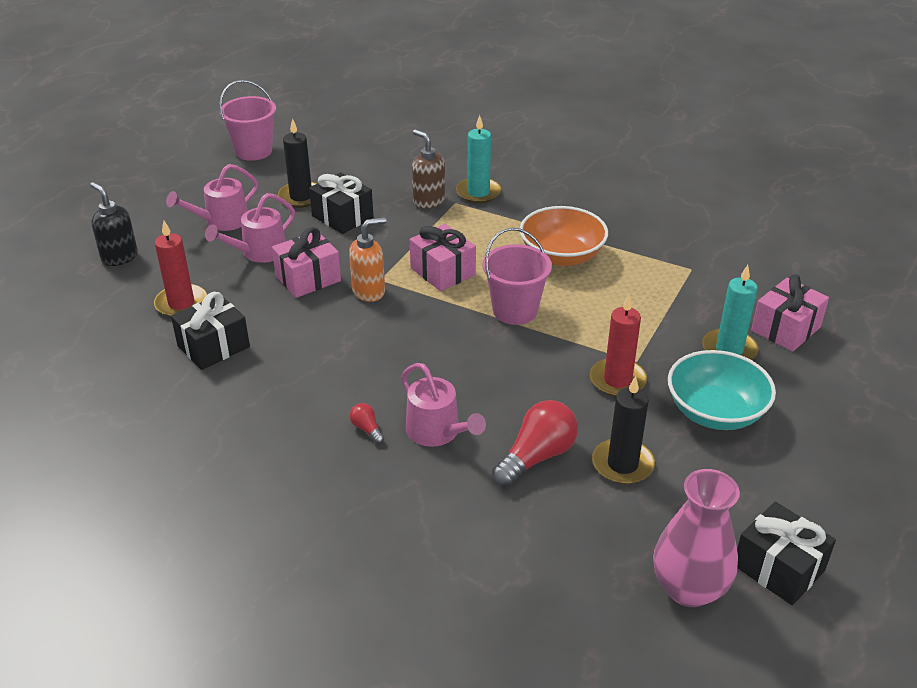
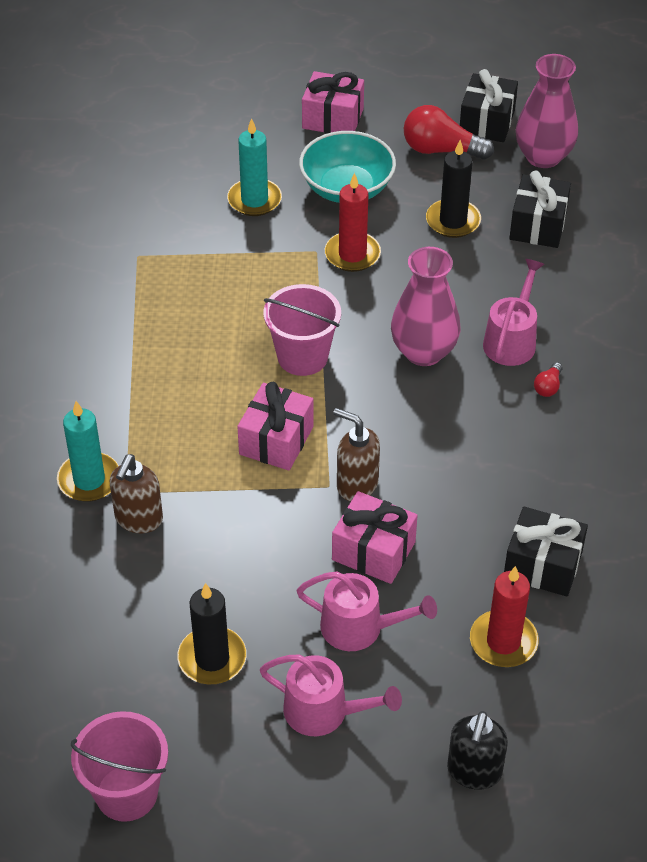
camera: 120 degrees left, 10 degrees up
black gift [309,172,373,234] -> black gift moved to [509,171,571,248]
orange soap dispenser [349,217,386,302] -> brown soap dispenser [333,408,380,501]
red light bulb [492,400,578,487] -> red light bulb moved to [404,105,494,160]
orange bowl [520,206,608,266] -> none
pink gift [751,275,829,352] -> pink gift moved to [302,71,364,133]
none -> pink vase [391,247,460,366]

